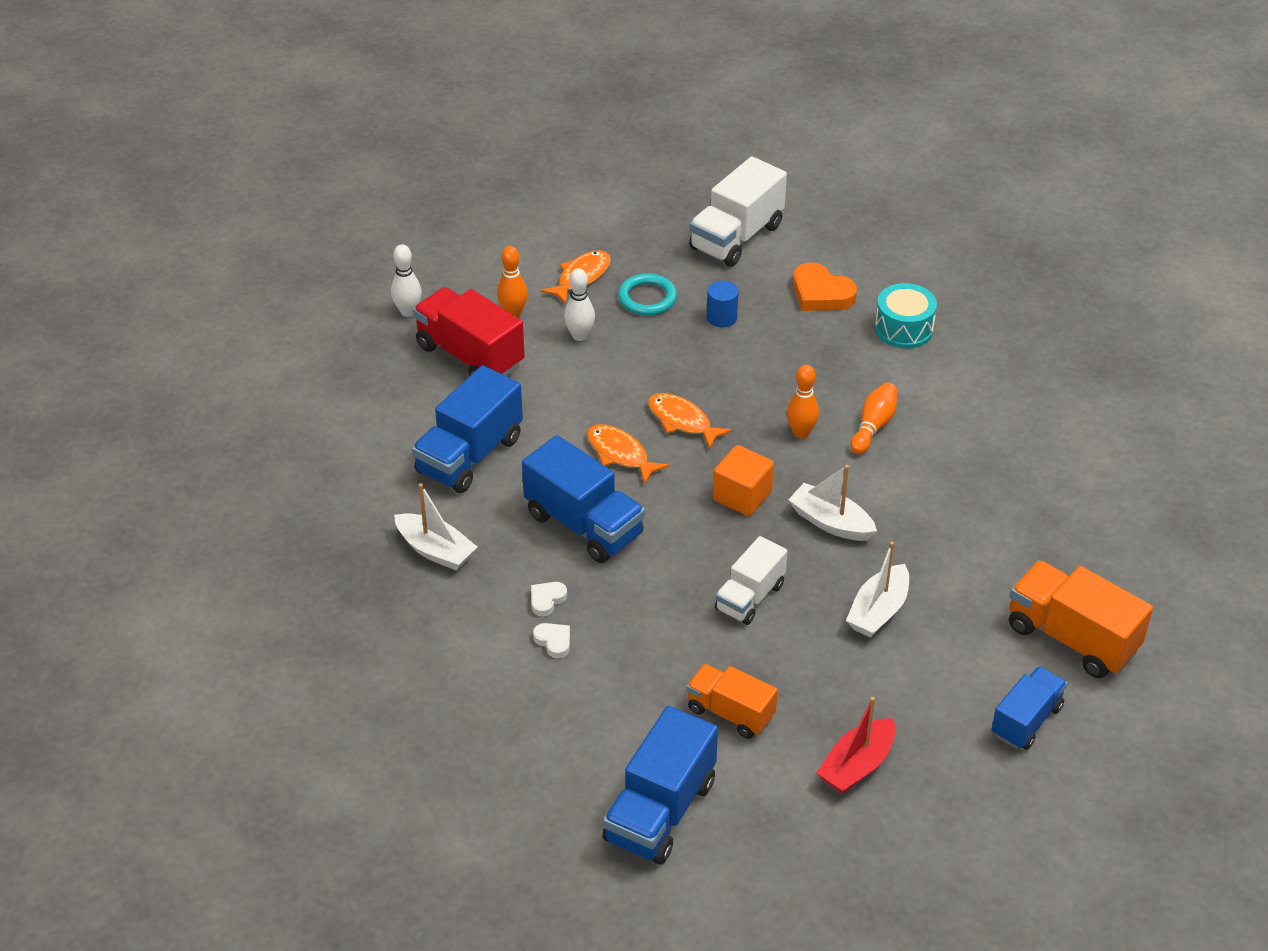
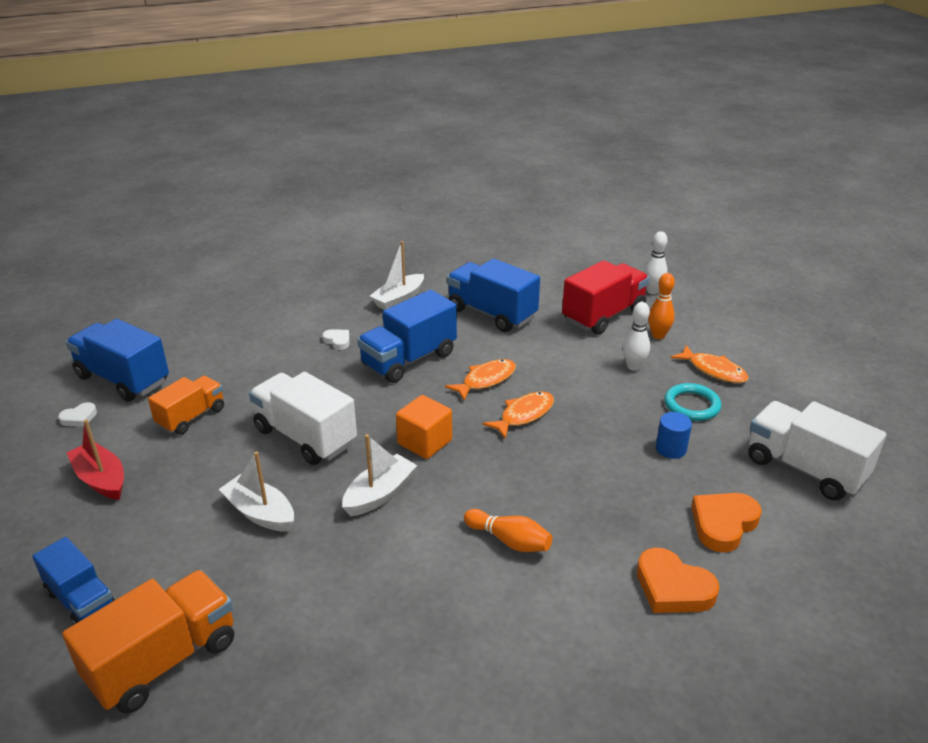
camera: 95 degrees right, 10 degrees down
white heart [533,623,570,658] -> white heart moved to [58,402,97,427]
white truck [715,536,787,625] -> white truck [249,372,357,465], size x1.56
orange bowling pin [786,365,819,439] -> none
turquoise drum [875,283,937,349] -> orange heart [637,548,720,613]

